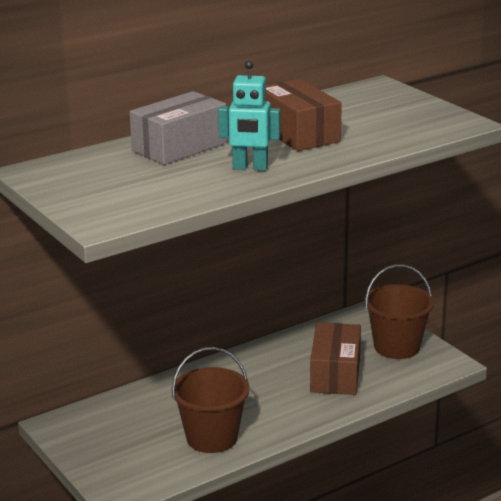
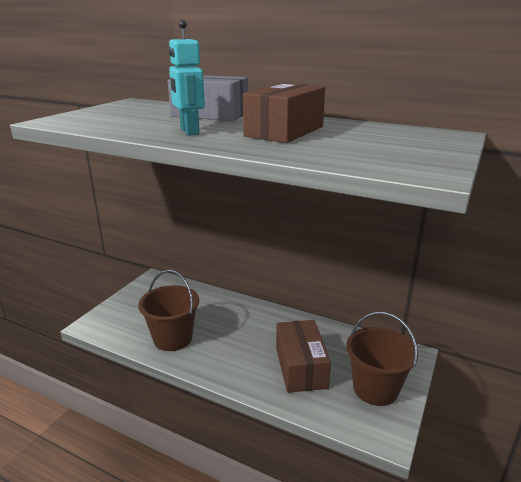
camera: 60 degrees right, 0 degrees up
brown box [310,322,361,395] -> brown box turned 75 degrees counterclockwise [276,320,331,393]

